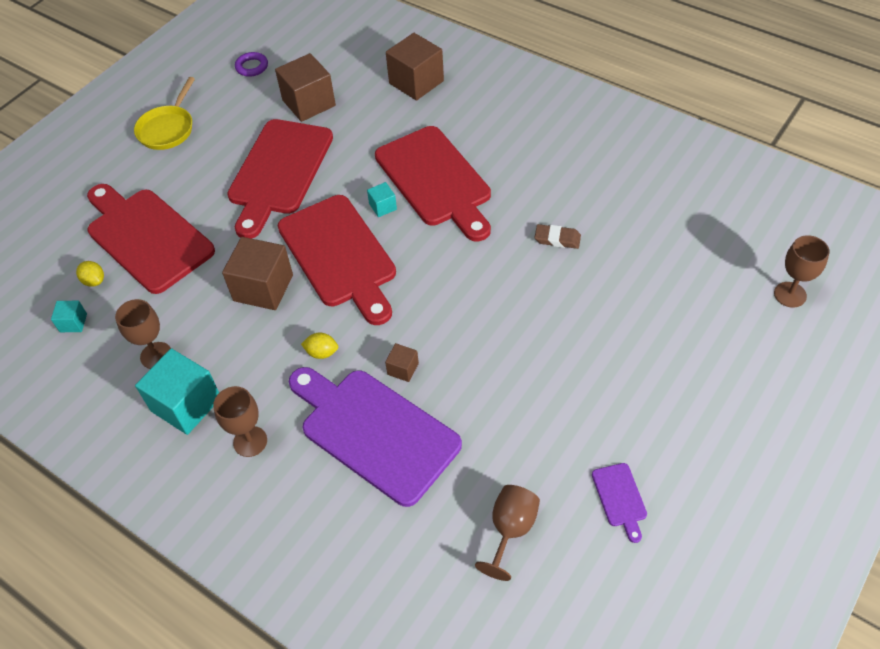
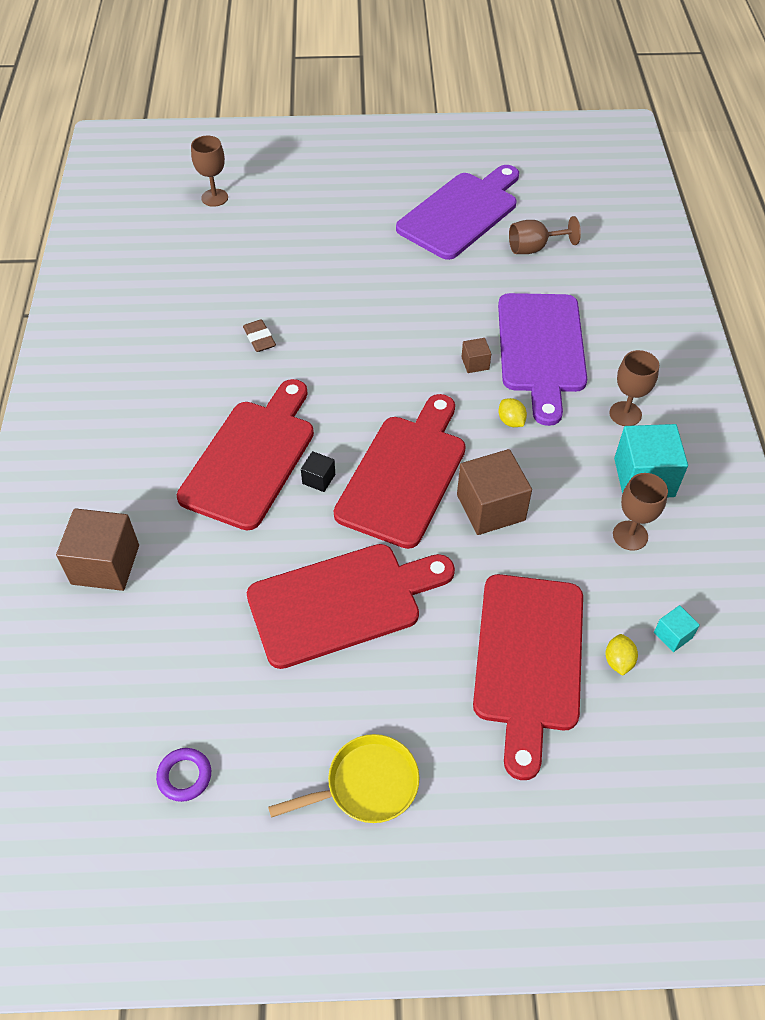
camera: 130 degrees left, 0 degrees up
brown cube [275,53,336,122] -> none
turquoise cube [367,182,397,217] -> black cube [301,451,335,492]
purple cutting board [592,463,647,543] -> purple cutting board [396,165,519,260], size x2.46

